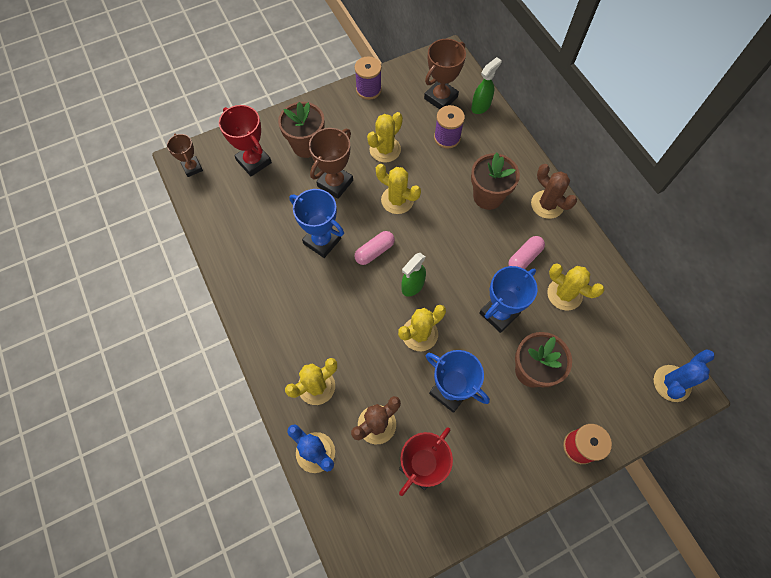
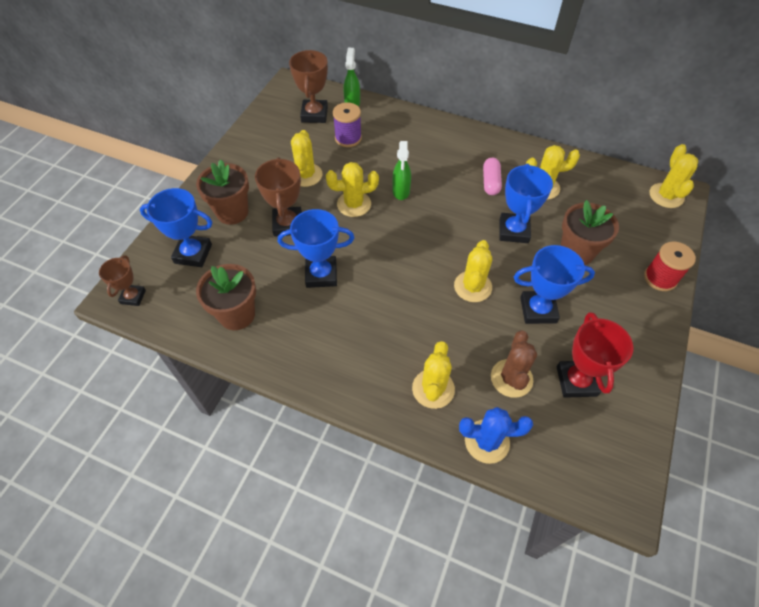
camera: 40 degrees left, 10 degrees down
brown trophy [167,134,203,177] -> brown trophy turned 75 degrees clockwise [99,255,146,306]
red trophy [219,105,272,176] -> blue trophy [140,188,212,267]
pink capsule [354,231,395,265] -> none
purple spool [355,56,382,100] -> none
green spray bottle [401,253,426,297] -> green spray bottle moved to [392,141,411,200]
brown flower pot [471,153,520,210] -> brown flower pot moved to [196,264,256,330]
brown cactus [531,164,577,219] -> none
blue cactus [654,349,715,402] -> yellow cactus [649,144,698,208]

